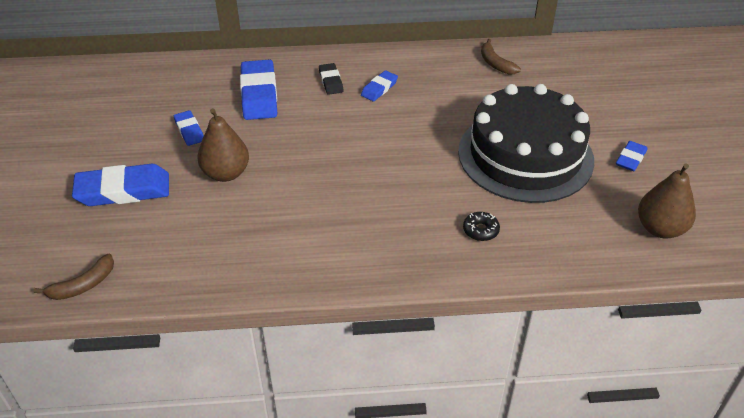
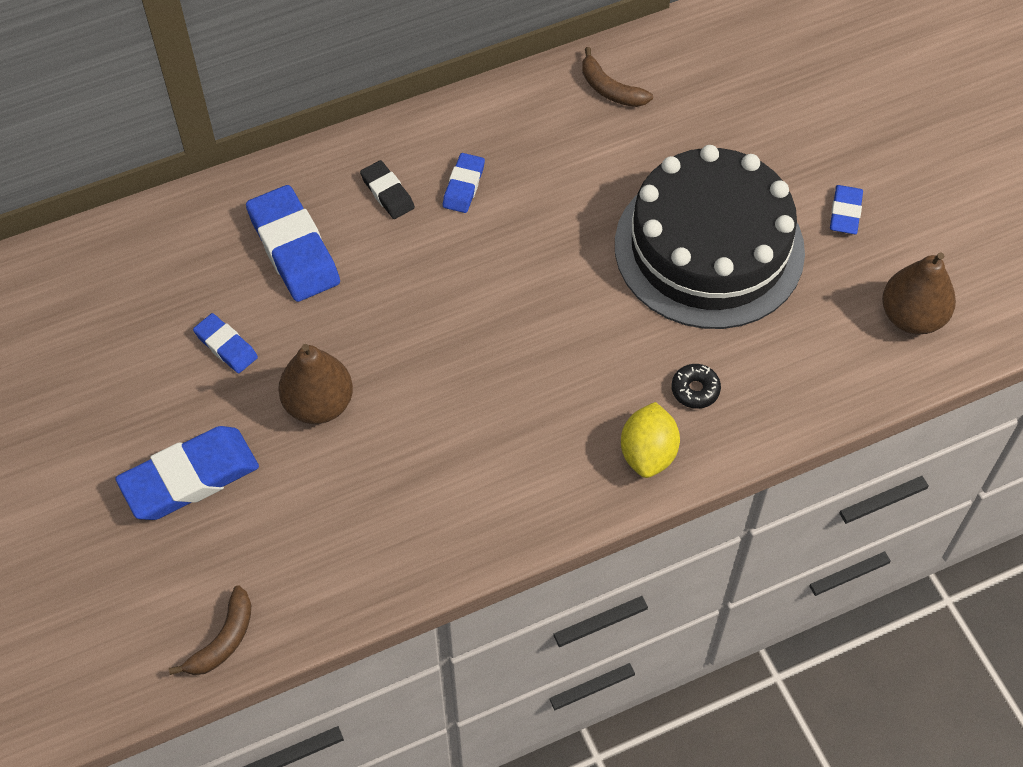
camera: 20 degrees left, 15 degrees up
none -> yellow lemon [621,402,680,478]

